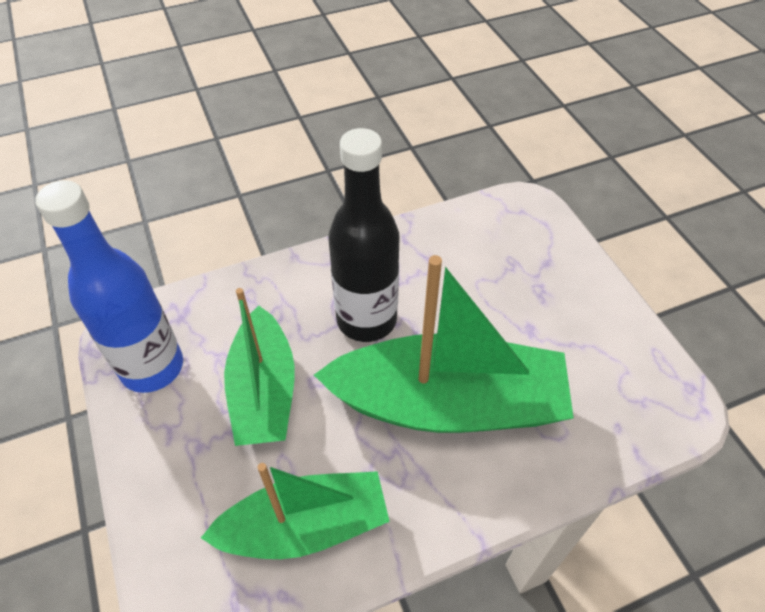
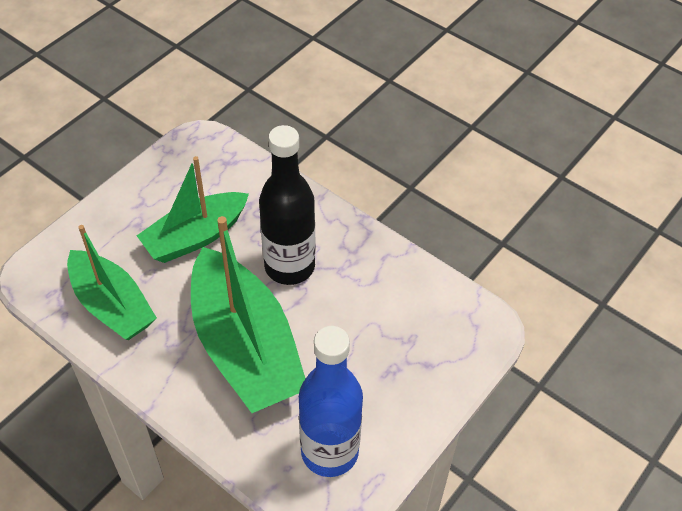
camera: 60 degrees right, 0 degrees up
blue bottle [35,180,183,393] -> blue bottle moved to [299,326,363,477]

